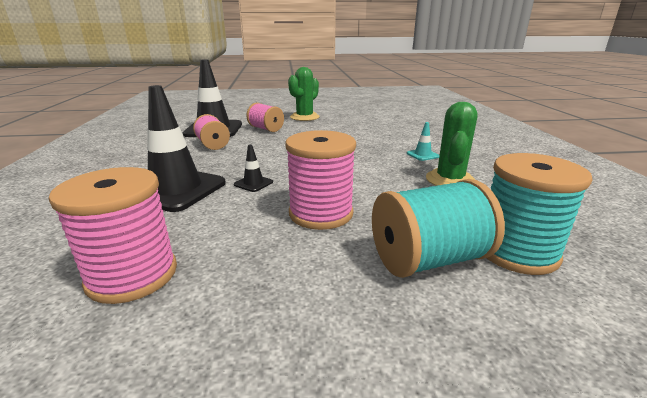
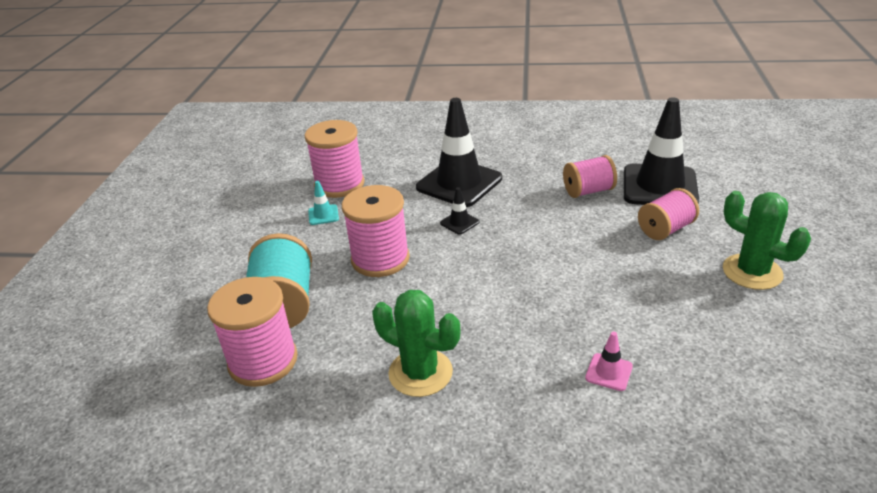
camera: 105 degrees right, 10 degrees up
turquoise traffic cone [407,122,440,161] -> turquoise traffic cone moved to [308,181,339,225]
turquoise spool [487,153,593,275] -> pink spool [207,277,298,387]
none -> pink traffic cone [585,332,633,391]

